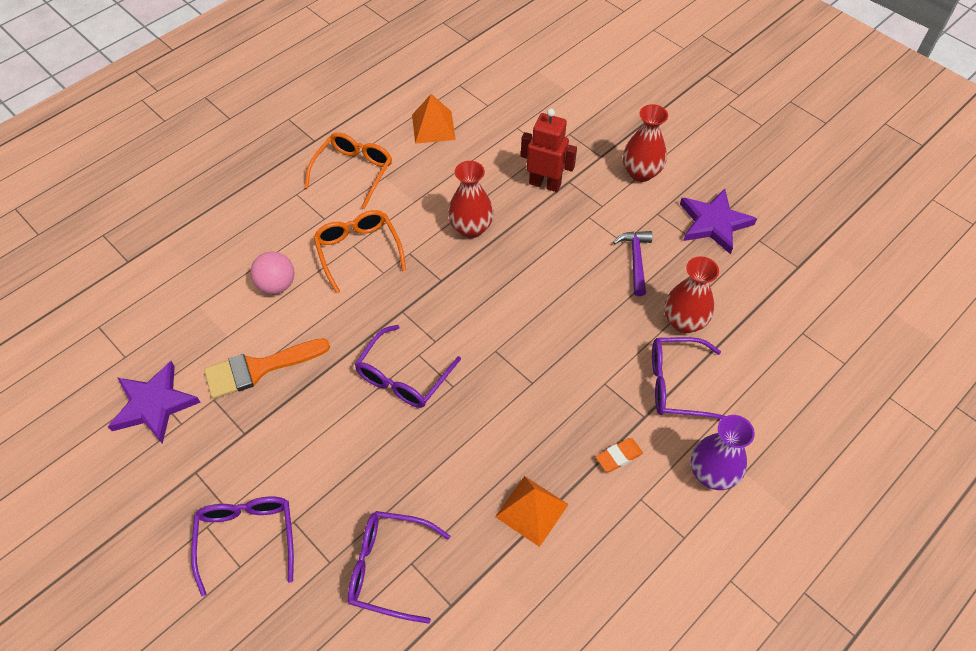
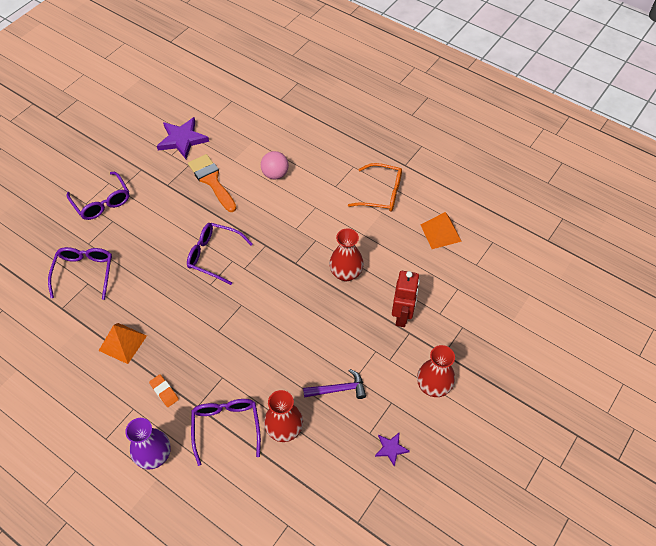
camera: 80 degrees right, 0 degrees up
purple glasses [191,497,294,596] -> purple glasses turned 75 degrees clockwise [67,172,129,220]
orange glasses [314,210,406,293] -> none
purple star [680,189,757,255] -> purple star [375,433,410,467], size x0.52

